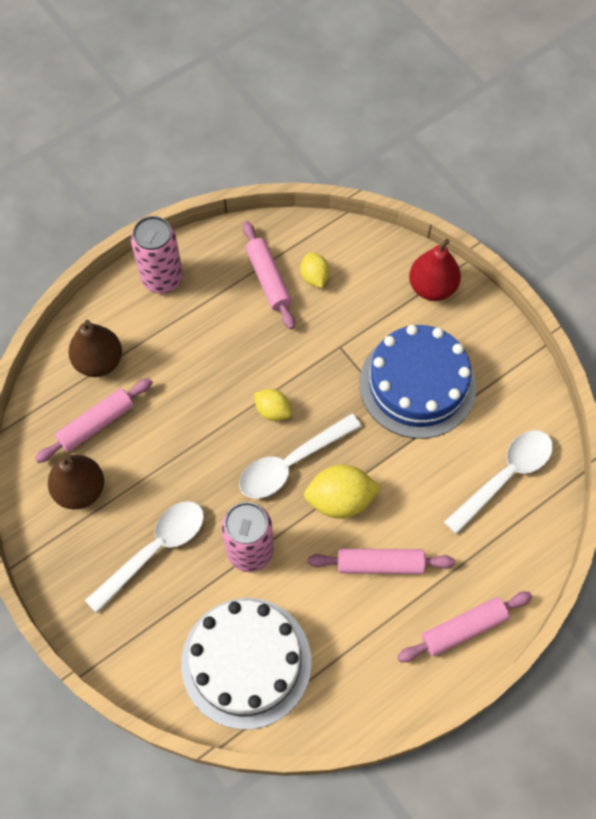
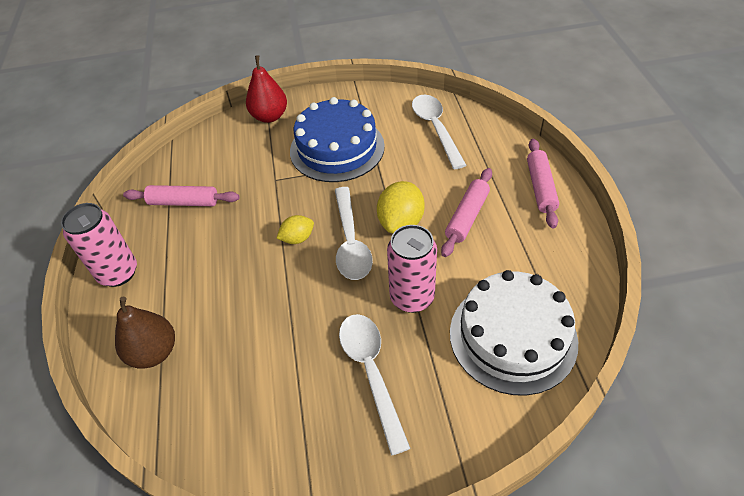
camera: 60 degrees left, 15 degrees down
pink rolling pin [35,378,153,463] -> none
brown pear [48,454,104,509] -> none
yellow lemon [300,253,330,288] -> none

